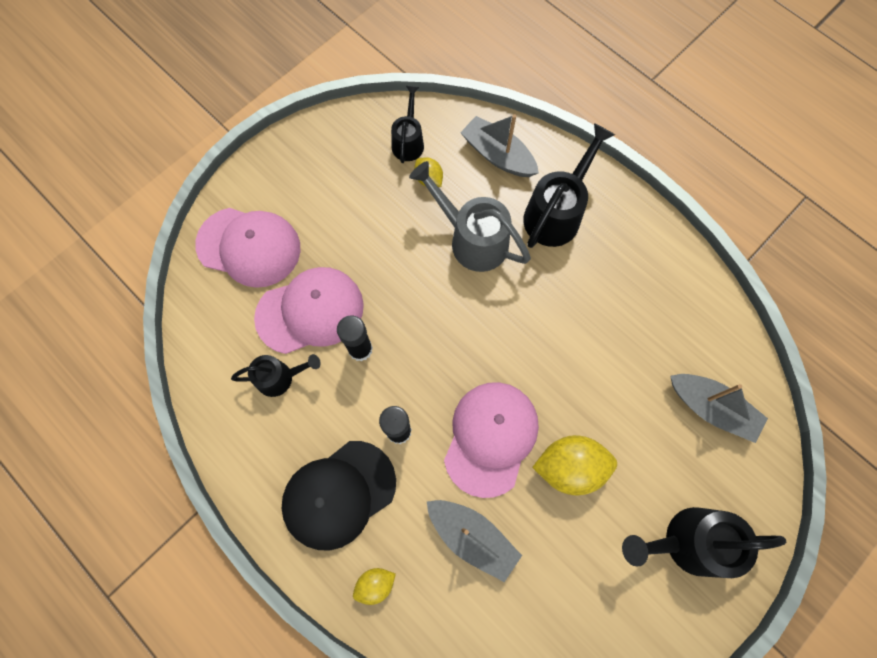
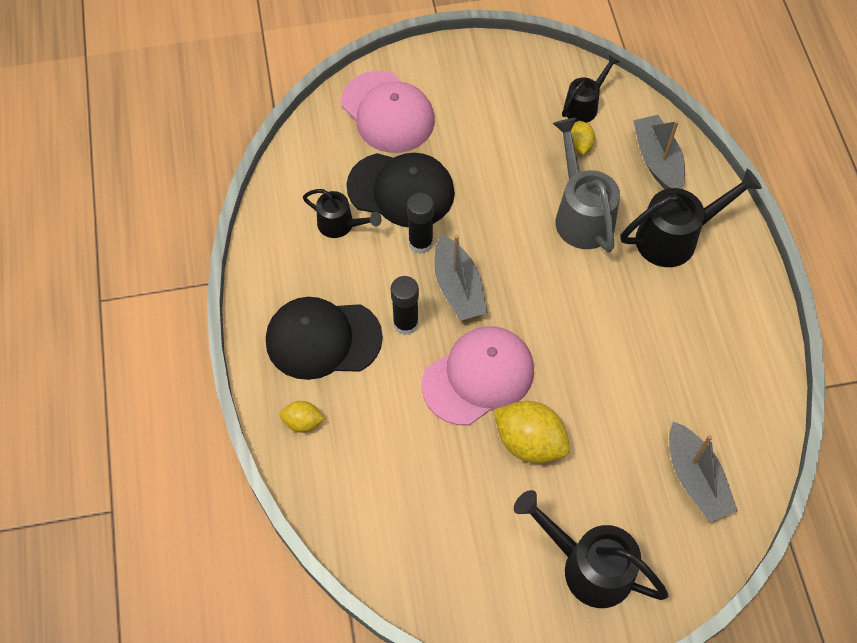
camera: 35 degrees right, 10 degrees down
pink cap [254,267,364,354] -> black cap [346,153,455,227]
grey boat [427,500,522,582] -> grey boat moved to [434,235,488,321]

